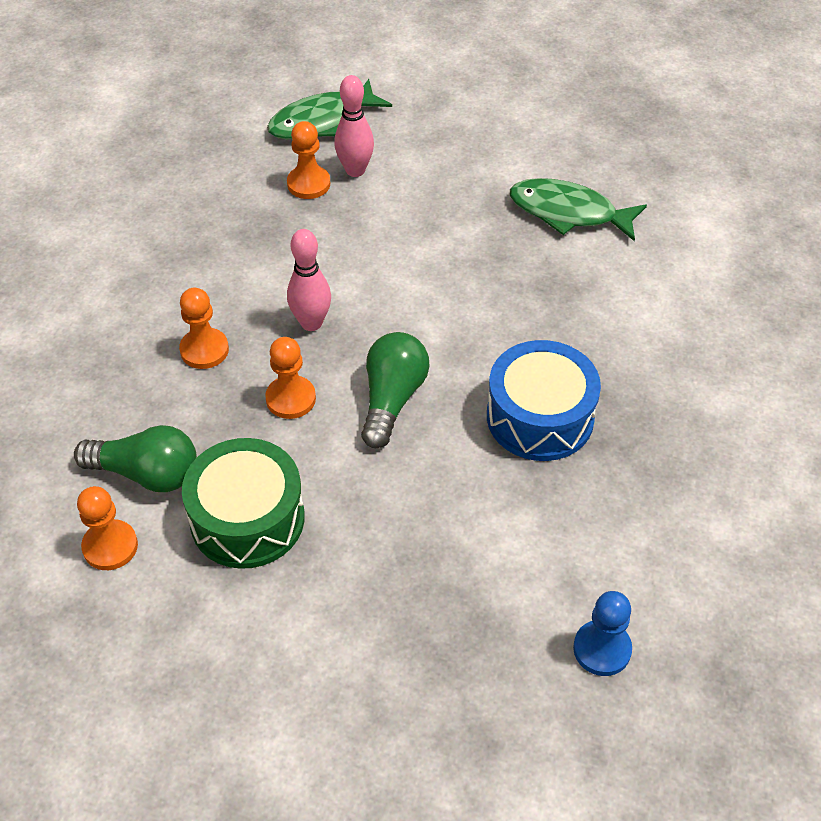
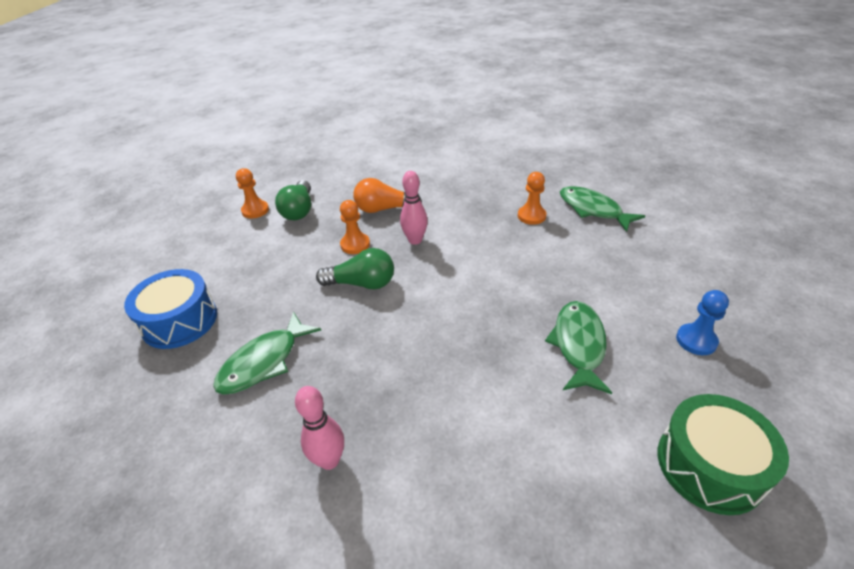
camera: 80 degrees right, 10 degrees down
orange pawn [179,288,229,369] -> orange light bulb [353,178,422,213]
green drum [182,438,305,569] -> green drum moved to [658,394,789,515]
pink bowling pin [334,75,374,177] -> pink bowling pin moved to [295,386,344,470]
blue drum [487,340,601,461] -> blue drum moved to [124,269,217,349]
blue pawn [573,591,632,676] -> blue pawn moved to [676,290,729,355]
none -> green fish [213,311,321,394]

